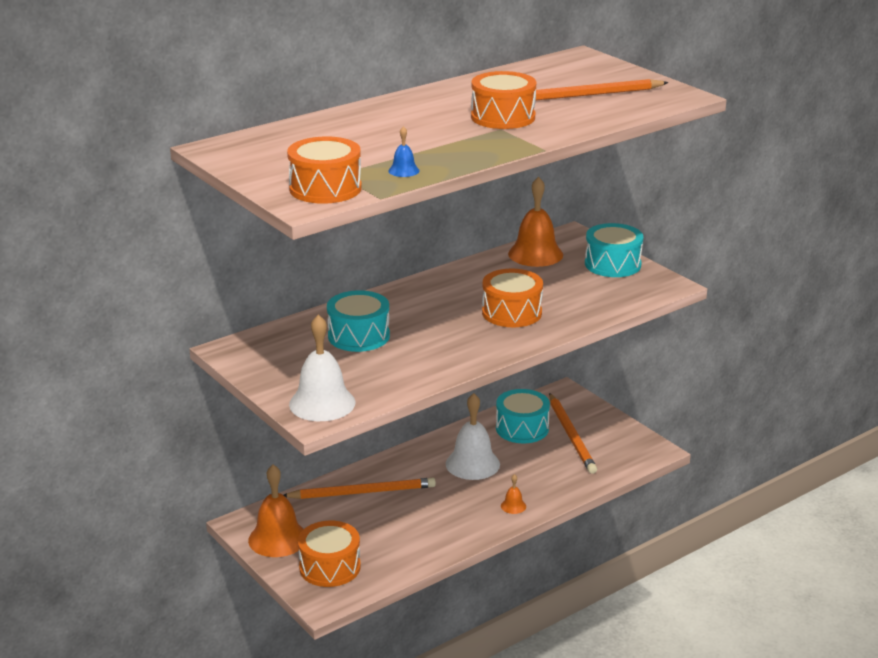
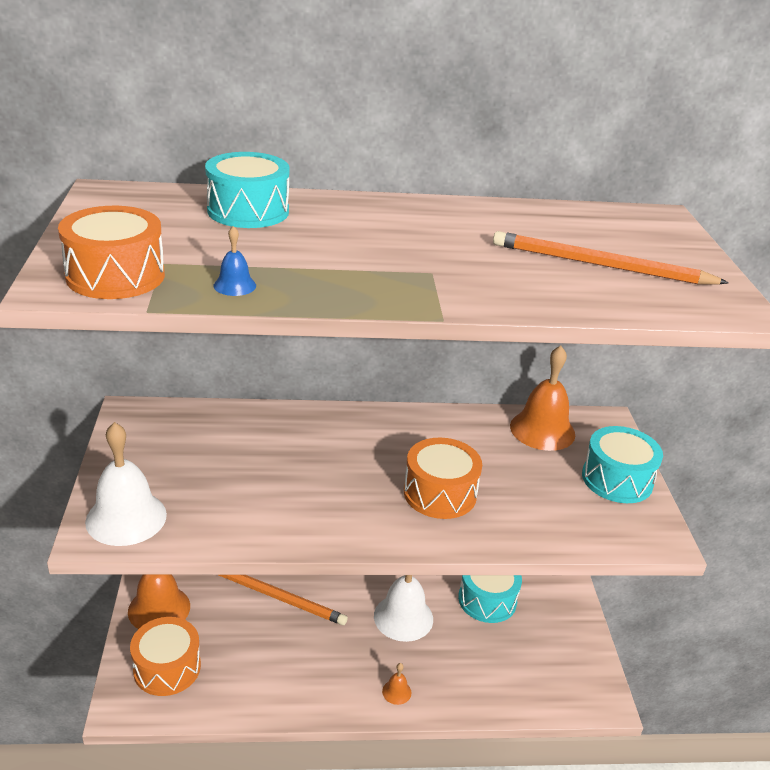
camera: 30 degrees right, 5 degrees up
turquoise drum [327,290,390,352] -> turquoise drum moved to [205,152,290,228]
orange drum [471,71,536,129] -> none
orange pencil [549,393,597,474] -> none

